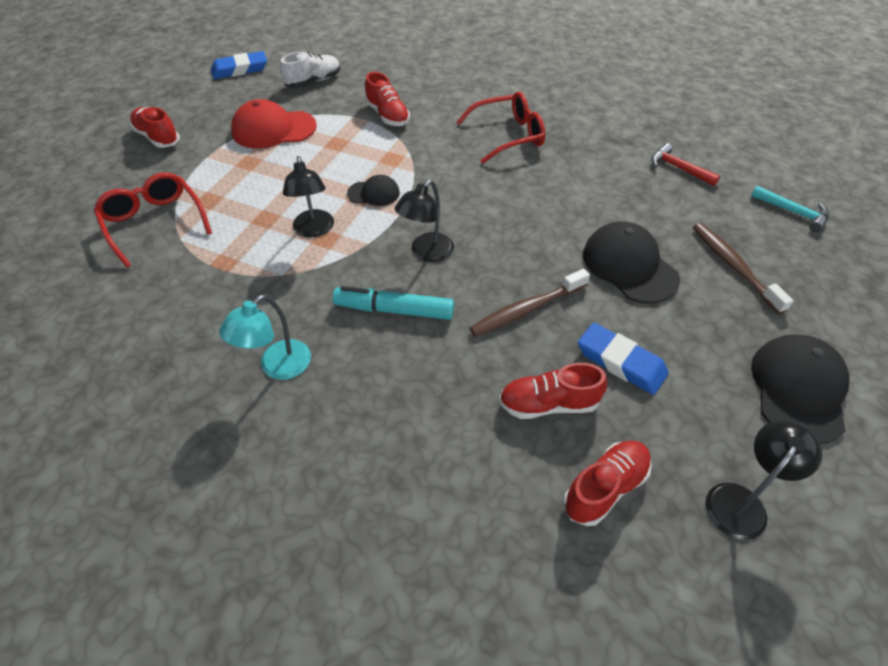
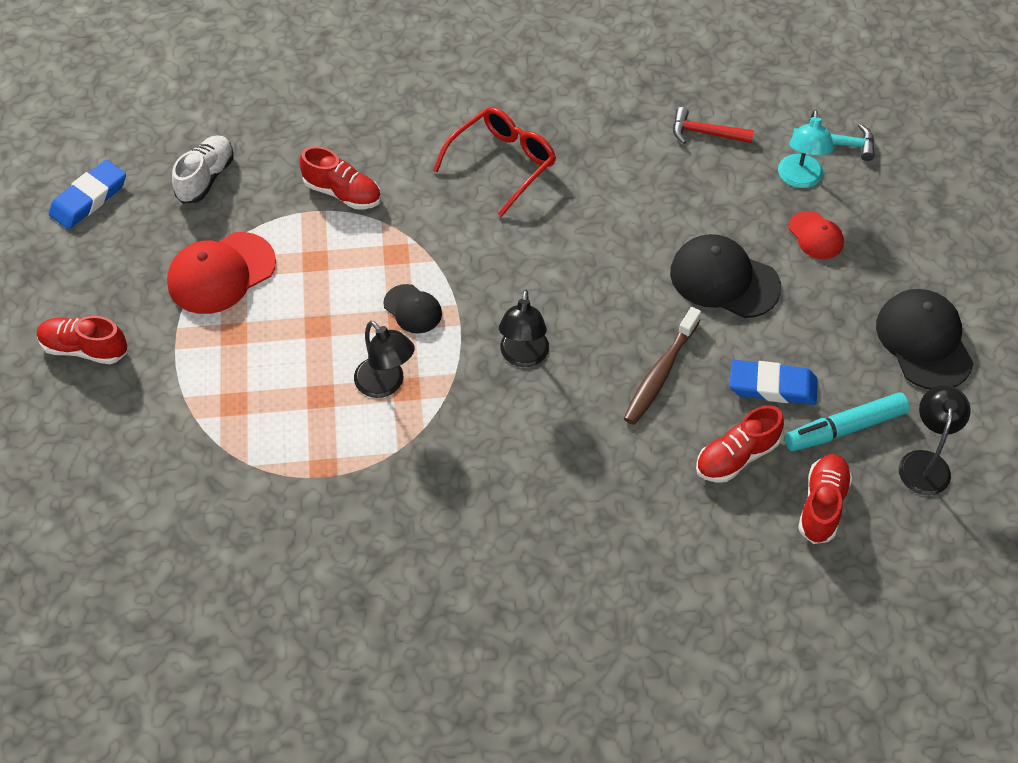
camera: 30 degrees left, 5 degrees up
red glasses [94,173,212,267] -> none
turquoise lamp [219,295,311,380] -> turquoise lamp moved to [778,109,834,188]
turquoise marker [332,286,454,320] -> turquoise marker moved to [785,393,910,451]
black cap [347,175,400,206] -> black cap turned 75 degrees clockwise [383,284,442,333]
brown toothbrush [693,223,794,314] -> red cap [789,211,844,259]

